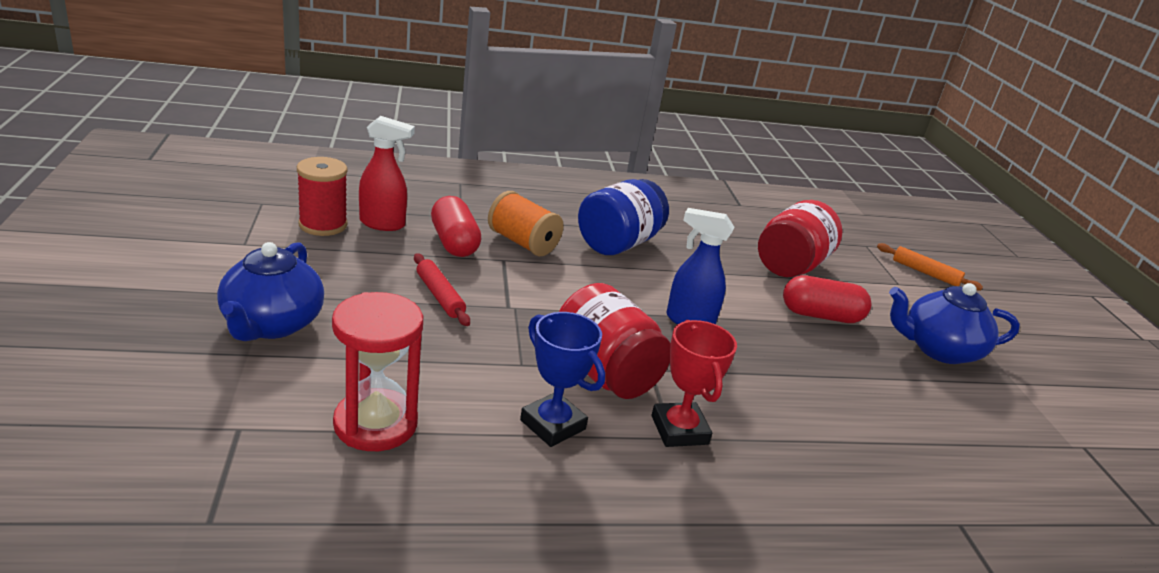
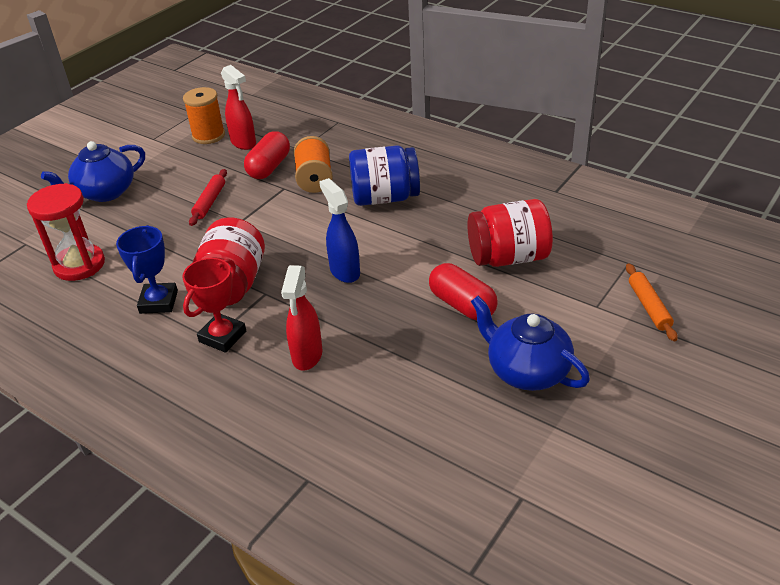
camera: 50 degrees right, 10 degrees up
red spool [297,157,347,236] -> orange spool [183,87,225,144]
none -> red spray bottle [281,265,322,371]

